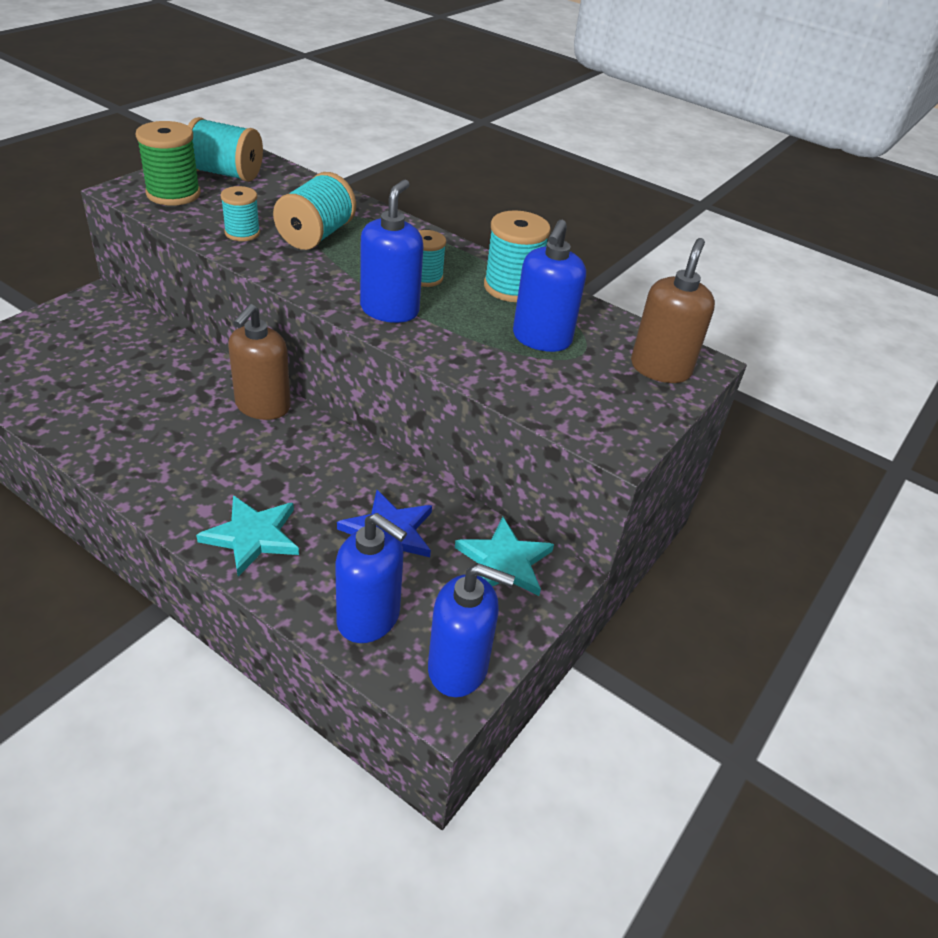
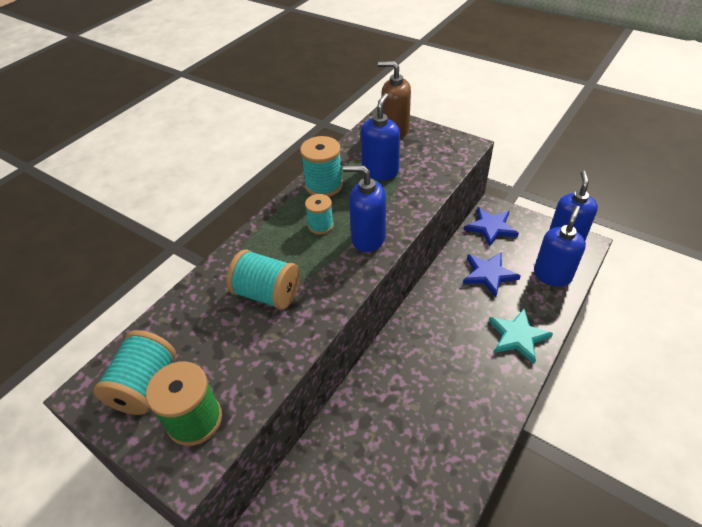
camera: 85 degrees left, 5 degrees up
turquoise spool [220,186,260,241] -> none
brown soap dispenser [228,304,291,420] -> none
turquoise star [455,517,554,596] -> blue star [464,207,519,247]
blue soap dispenser [513,220,586,352] -> blue soap dispenser turned 90 degrees counterclockwise [361,93,400,180]

